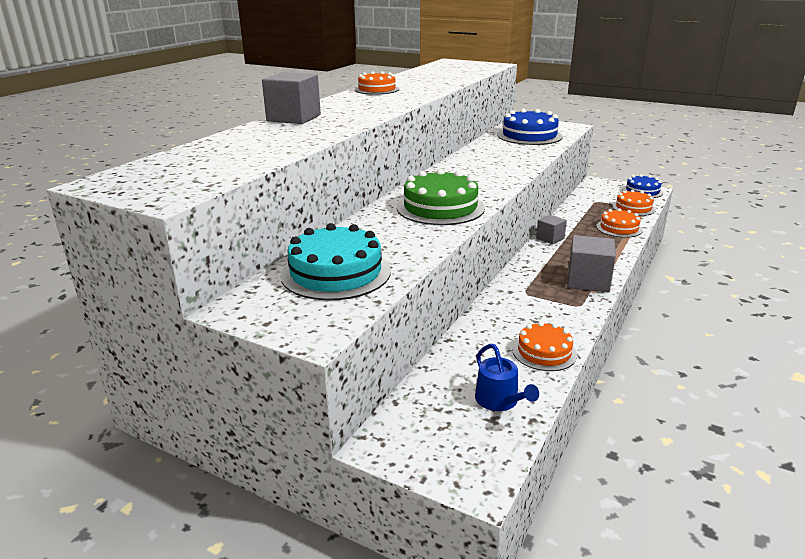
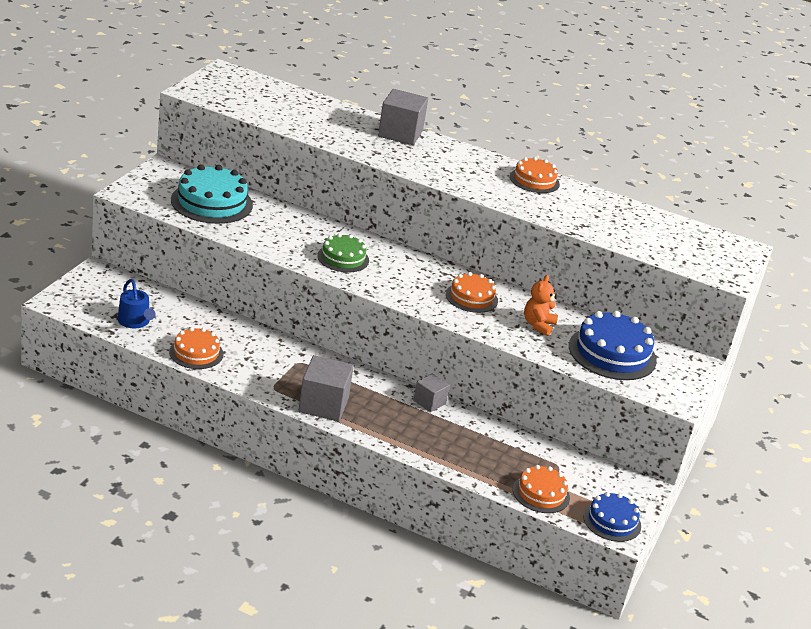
camera: 80 degrees right, 5 degrees up
green cake [397,169,485,225] -> green cake [317,233,369,272], size x0.62
blue watering can [475,344,539,411] -> blue watering can turned 90 degrees counterclockwise [117,279,155,328]
orange cake [596,208,643,238] -> orange cake moved to [446,272,498,313]
none -> orange teddy bear [524,275,558,336]

